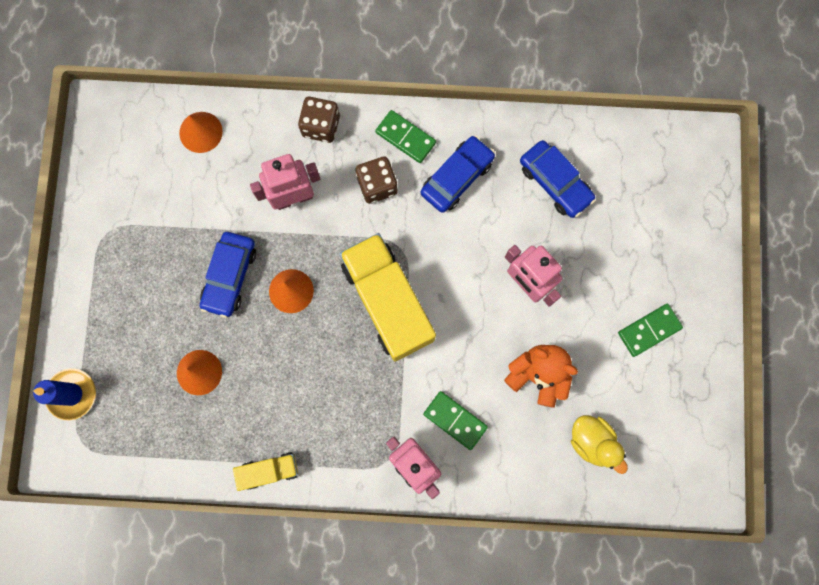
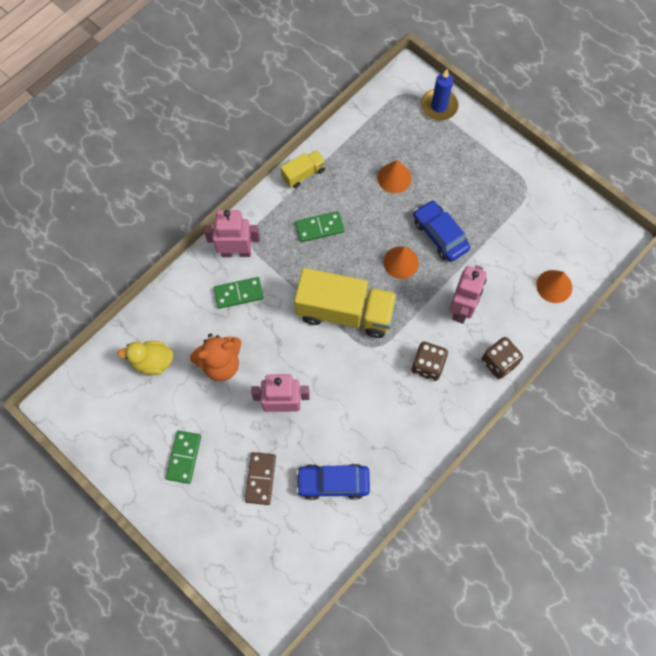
camera: 130 degrees right, 10 degrees down
yellow truck [233,452,298,491] -> yellow truck turned 150 degrees counterclockwise [281,150,326,188]
green domino [375,110,436,163] -> green domino moved to [295,211,344,242]
blue car [421,136,495,213] -> none
none -> brown domino [245,452,276,505]

